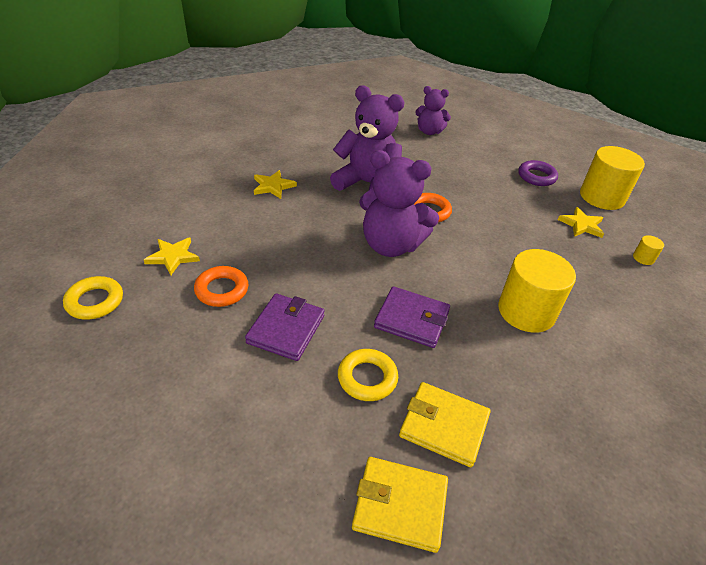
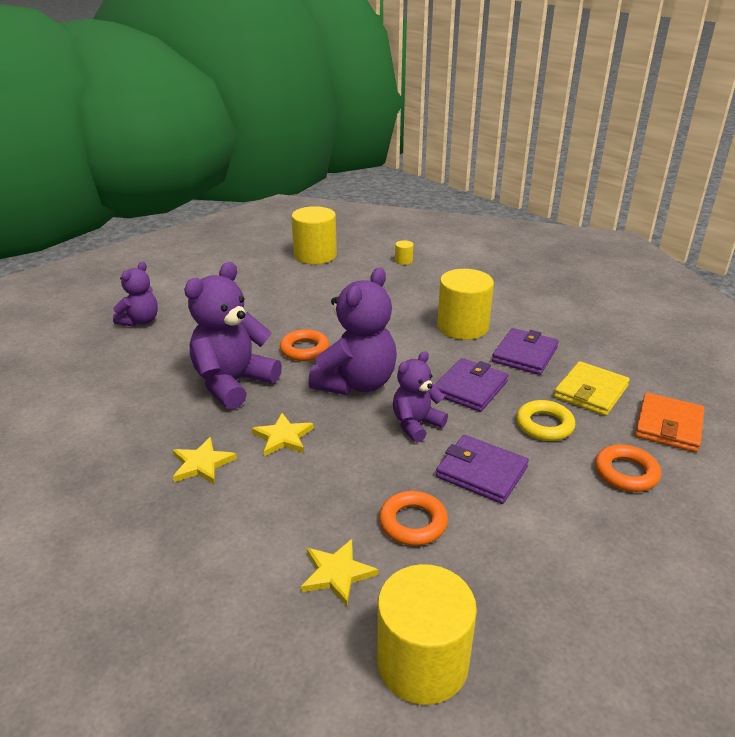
camera: 75 degrees left, 10 degrees down
yellow ring [63,276,123,320] -> yellow cylinder [377,564,477,705]
yellow wallet [352,457,448,553] -> orange wallet [635,393,704,452]
purple ring [518,160,558,186] -> none
yellow star [558,207,604,238] -> yellow star moved to [252,413,314,456]
none -> purple teddy bear [393,351,448,443]
none -> purple wallet [492,328,559,375]
none -> orange ring [595,444,661,492]

